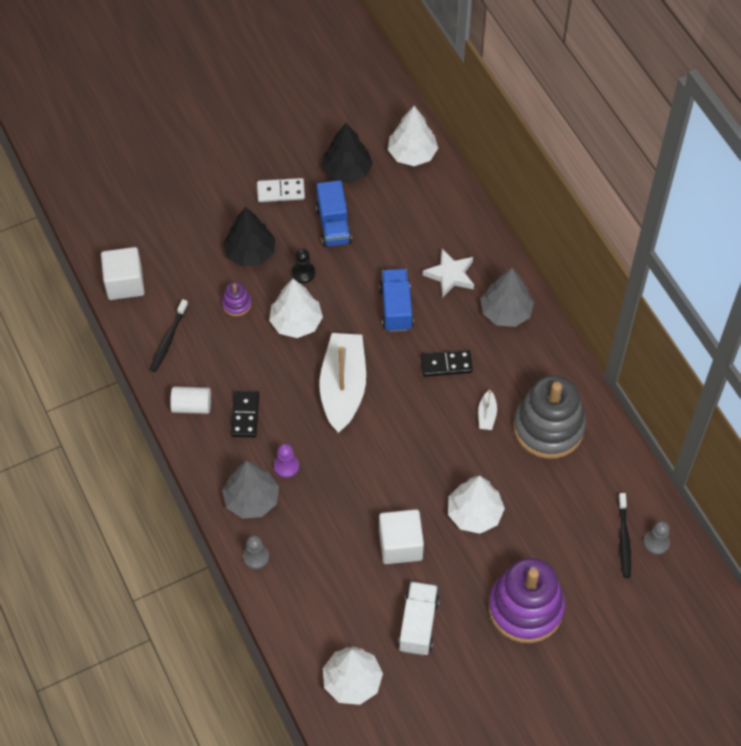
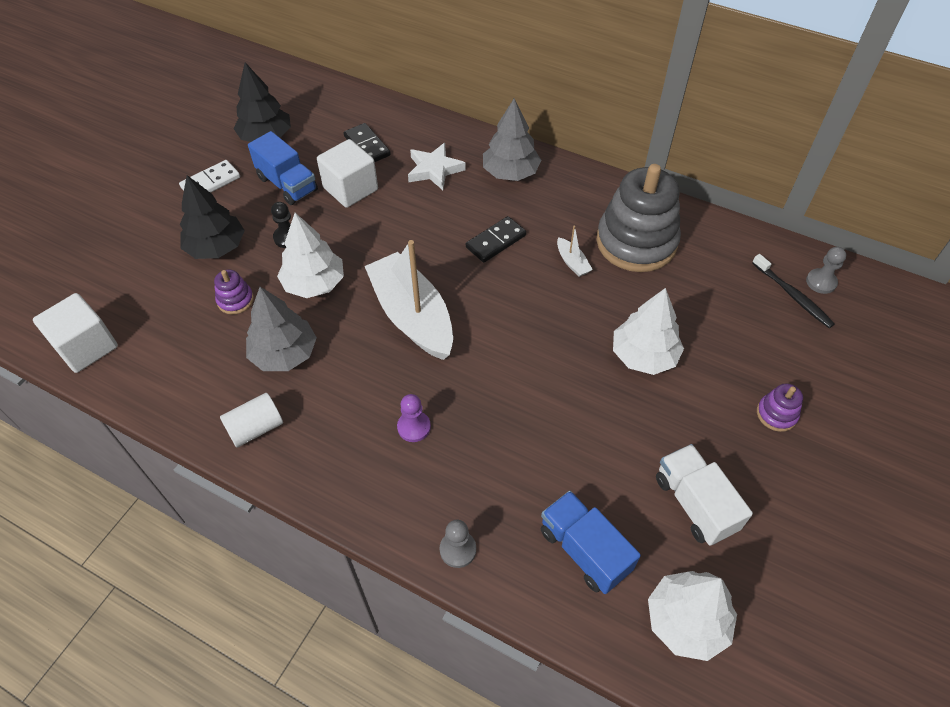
camera: 35 degrees left, 5 degrees down
black toothbrush [150,299,188,372] -> none
grey tree [222,461,279,519] -> grey tree moved to [246,287,317,371]
black domino [231,390,260,438] -> black domino moved to [344,123,391,162]
blue truck [379,269,414,332] -> blue truck moved to [541,491,641,594]
white cube [379,509,424,564] -> white cube moved to [317,139,378,208]
white tree [388,106,438,166] -> none
purple stacking toy [489,558,565,643] -> purple stacking toy [757,383,803,432], size x0.43

